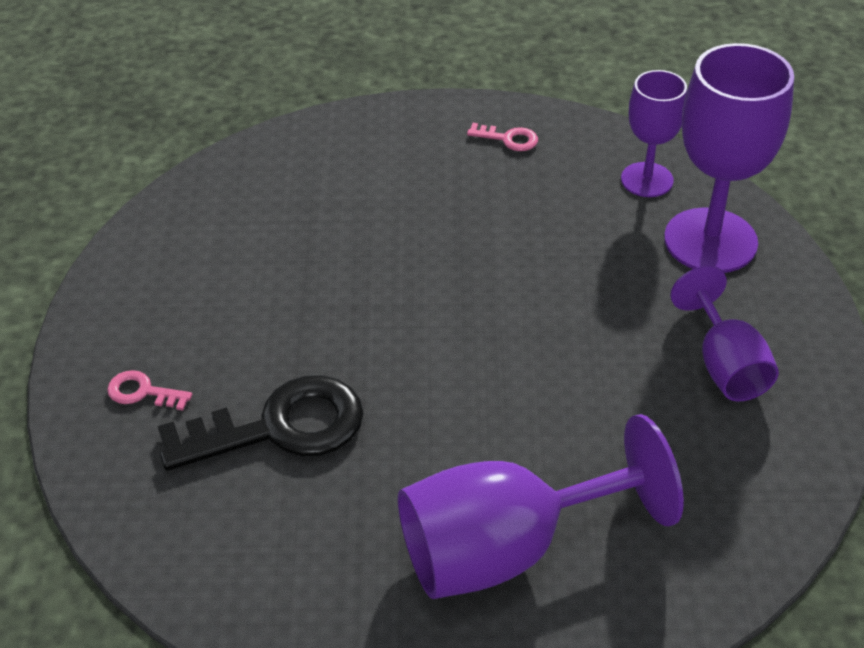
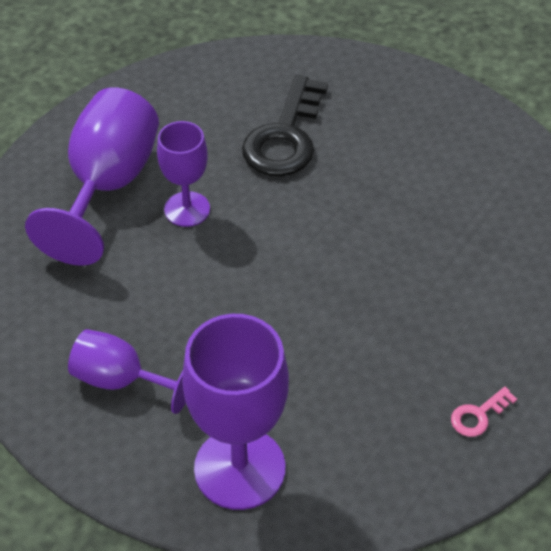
camera: 125 degrees right, 5 degrees up
pink key [107,370,192,411] -> none
purple goblet [621,70,687,197] -> purple goblet moved to [157,121,210,227]

